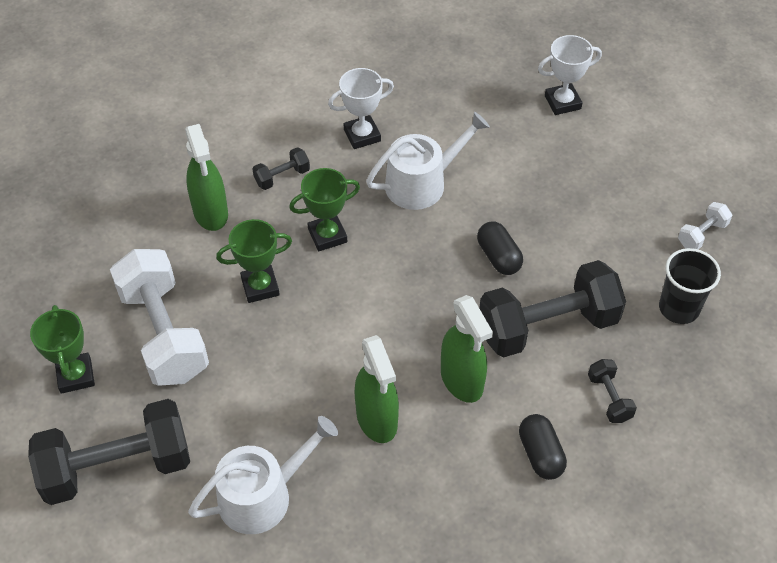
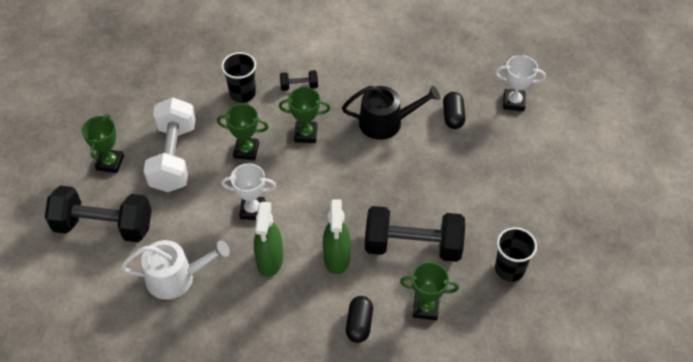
camera: 25 degrees right, 0 degrees up
green spray bottle [185,124,228,231] -> black cup [221,52,256,103]
white trophy [328,68,394,149] -> white trophy moved to [222,163,276,220]
white watering can [366,112,490,210] -> black watering can [342,86,440,140]
black capsule [477,222,523,275] -> black capsule moved to [443,92,466,129]
black dumbbell [588,359,637,423] -> green trophy [400,262,459,320]
white dumbbell [678,202,732,249] -> none

